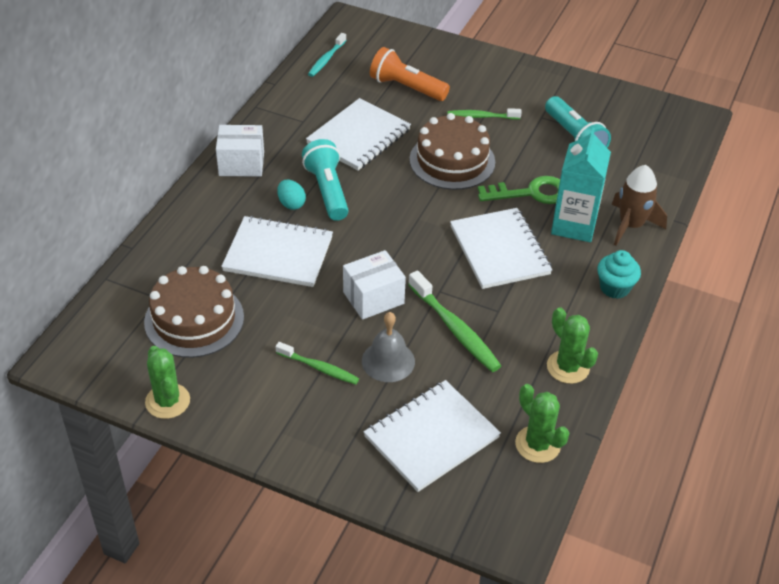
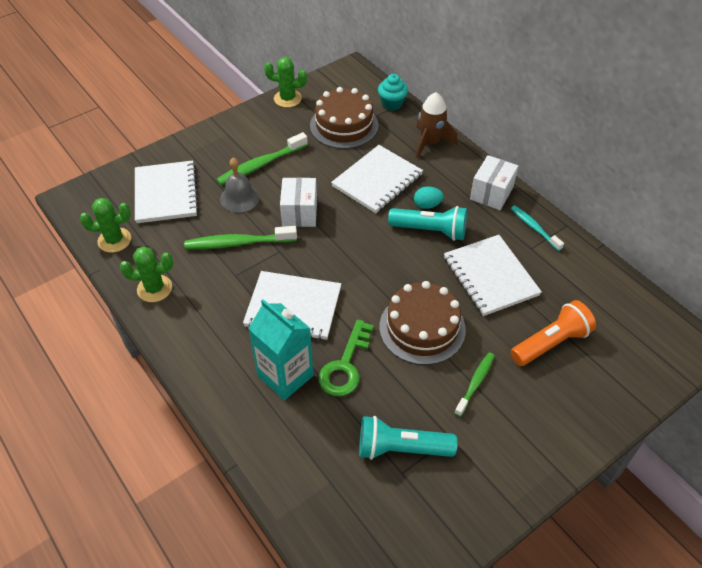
camera: 120 degrees right, 5 degrees up
green toothbrush [275,342,359,385] -> green toothbrush [216,132,308,185], size x1.59
turquoise toothbrush [308,33,347,77] -> turquoise toothbrush moved to [511,205,564,251]
turquoise cupcake [597,250,641,299] -> turquoise cupcake moved to [378,74,408,111]
brown rocket [611,165,667,246] -> brown rocket moved to [416,92,457,159]

